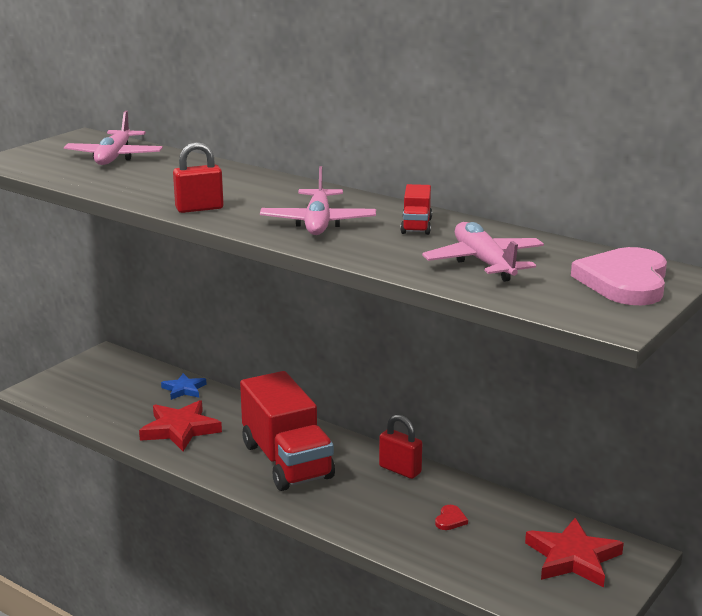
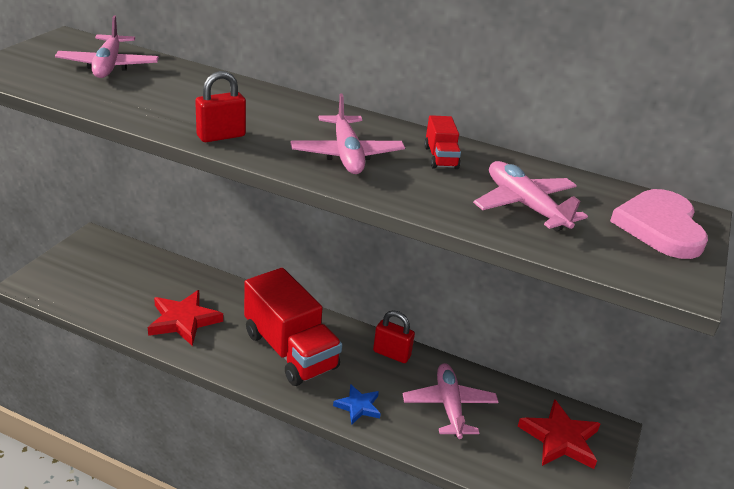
camera: 15 degrees left, 10 degrees up
blue star [161,373,206,400] -> blue star moved to [333,384,381,425]
red heart [435,505,468,530] -> pink plane [403,363,499,439]

